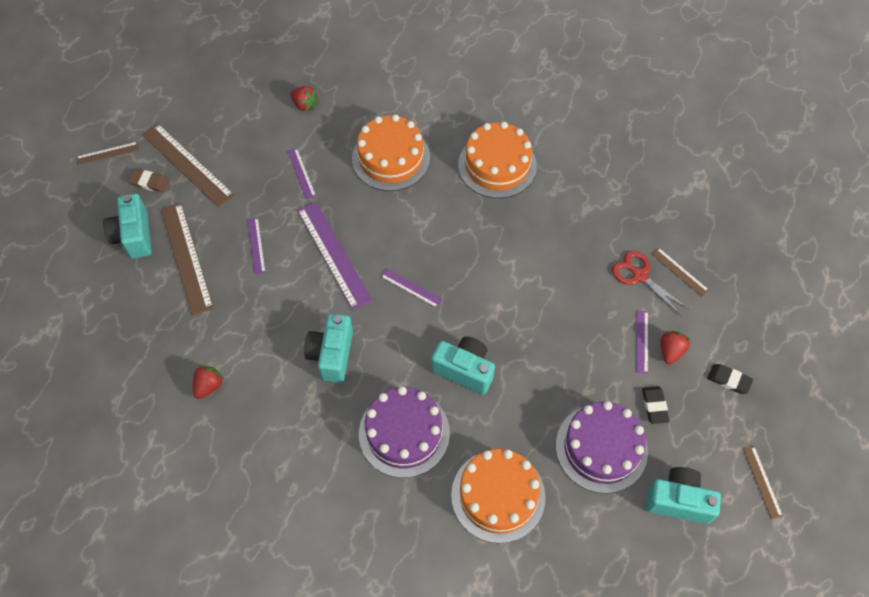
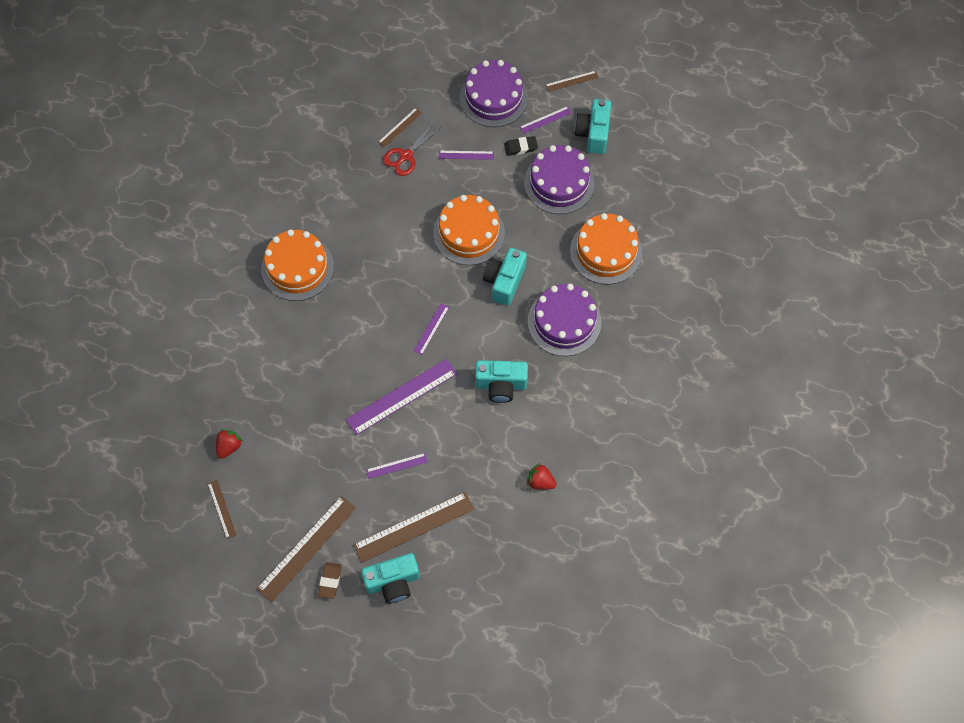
camera: 95 degrees left, 5 degrees up
brown ruler [76,142,139,165] -> brown ruler moved to [208,480,237,539]
purple ruler [287,148,316,199] -> purple ruler moved to [520,106,572,134]
orange cake [352,114,430,191] -> orange cake moved to [433,195,505,265]
red strawberry [661,331,690,364] -> none
black eraser [707,364,753,394] -> purple cake [460,60,528,127]

